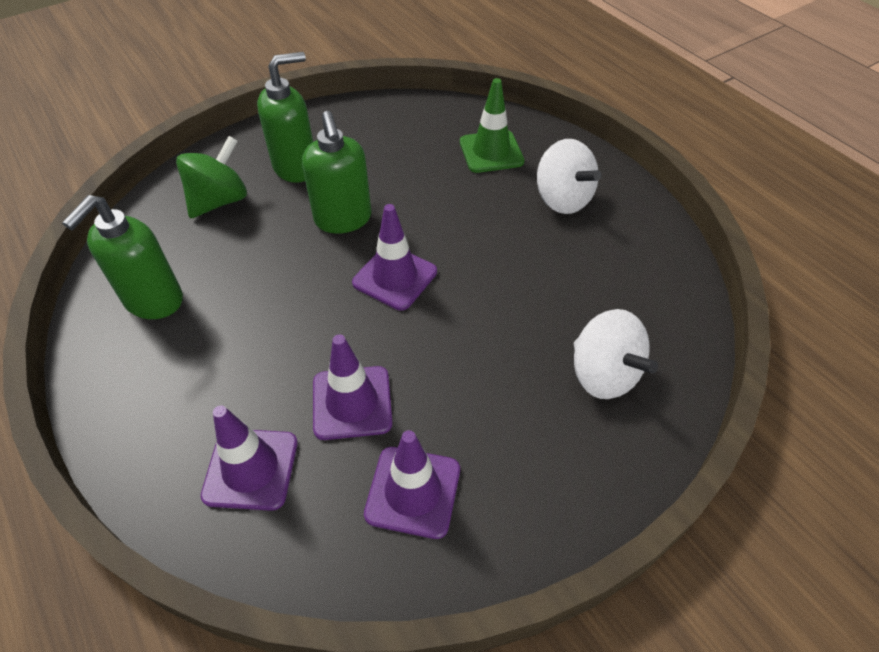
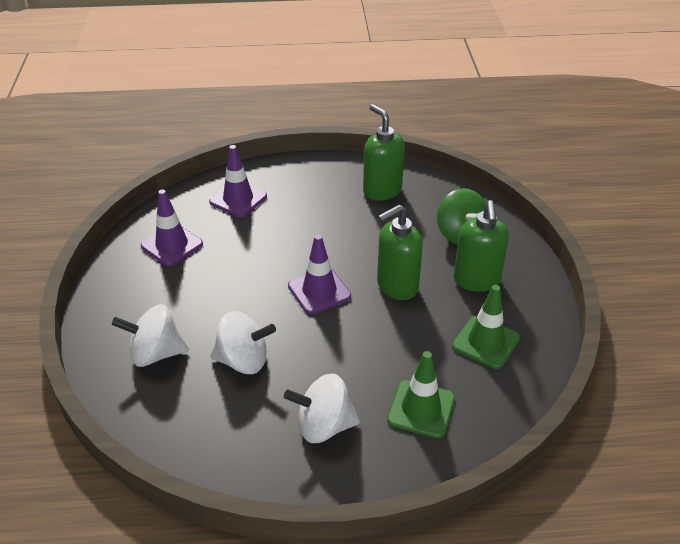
camera: 120 degrees right, 10 degrees down
green soap dispenser [302,111,372,234] -> green soap dispenser turned 45 degrees counterclockwise [377,205,423,300]
purple traffic cone [313,334,392,440] -> none
none -> white spinning top [210,311,276,374]
none -> green traffic cone [452,285,520,369]

